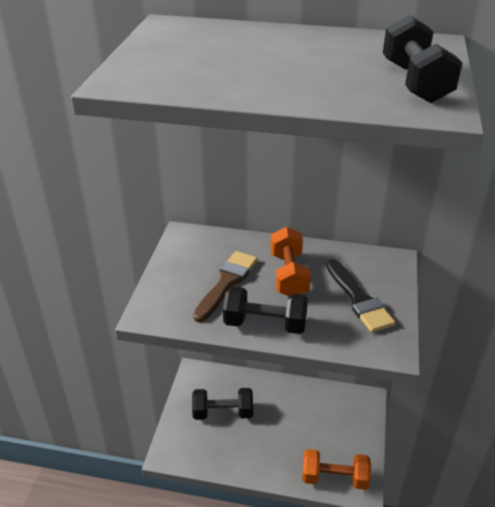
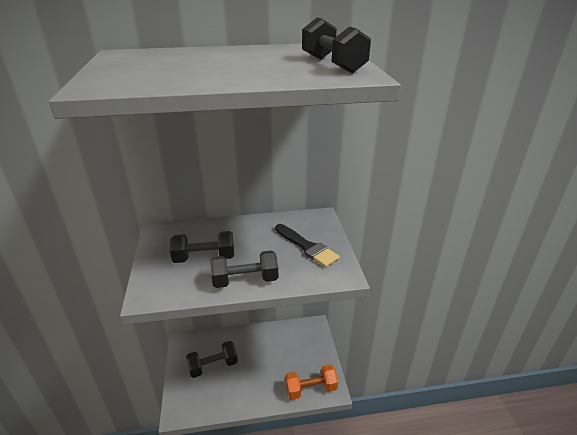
camera: 20 degrees left, 5 degrees down
brown brush [193,251,258,322] -> black dumbbell [170,231,234,263]
orange dumbbell [270,227,311,296] -> none

